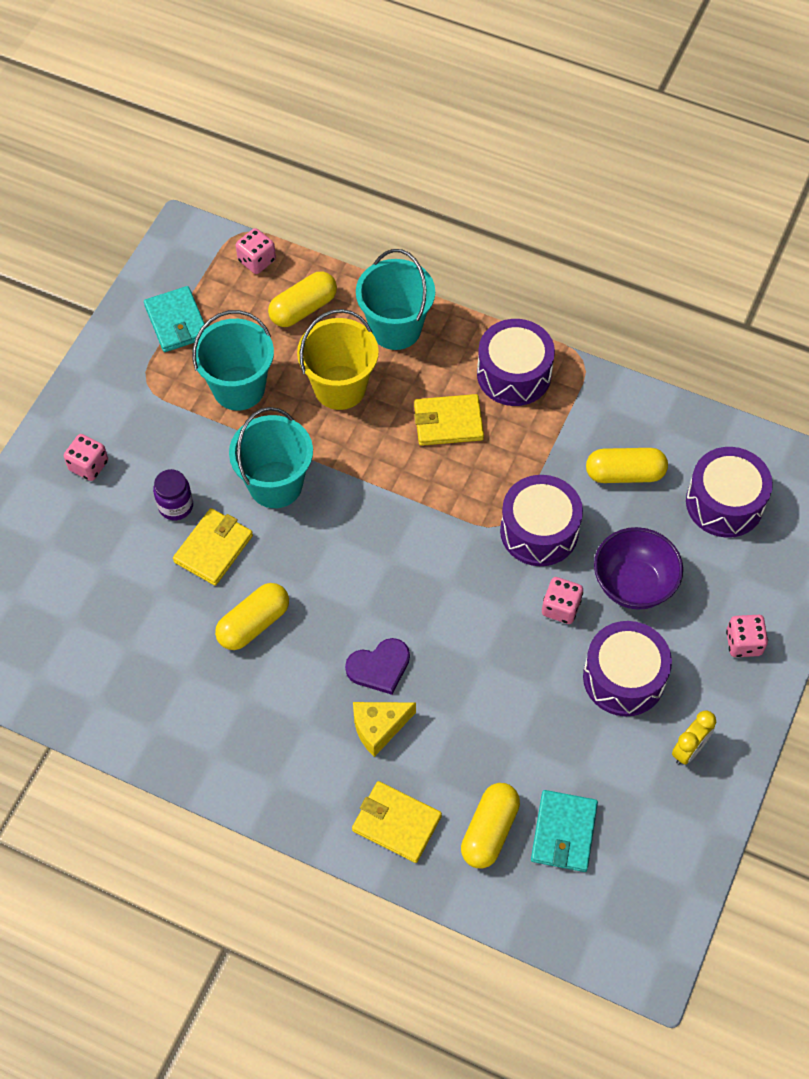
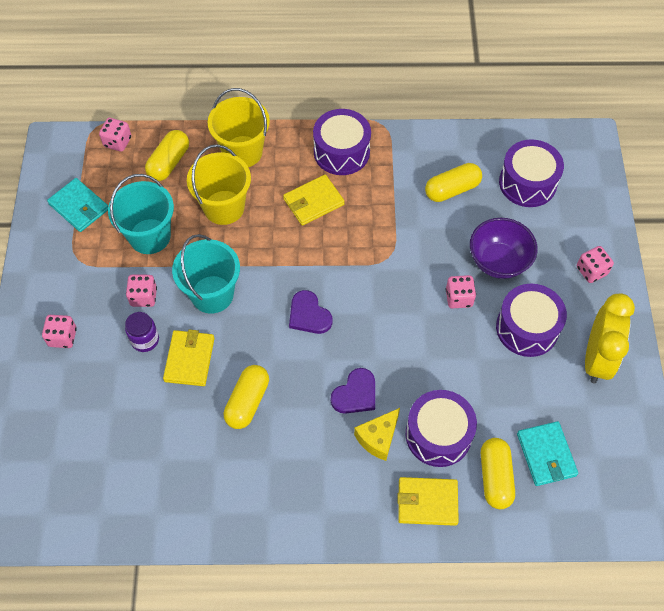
camera: 25 degrees left, 0 degrees up
turquoise bucket [356,249,435,350] -> yellow bucket [208,88,270,167]
purple drum [500,475,583,566] -> purple drum moved to [406,390,477,467]
yellow clock [672,711,716,764] -> yellow clock [585,293,635,383], size x1.85
none -> pink dice [126,275,157,307]
none -> purple heart [289,290,332,334]

